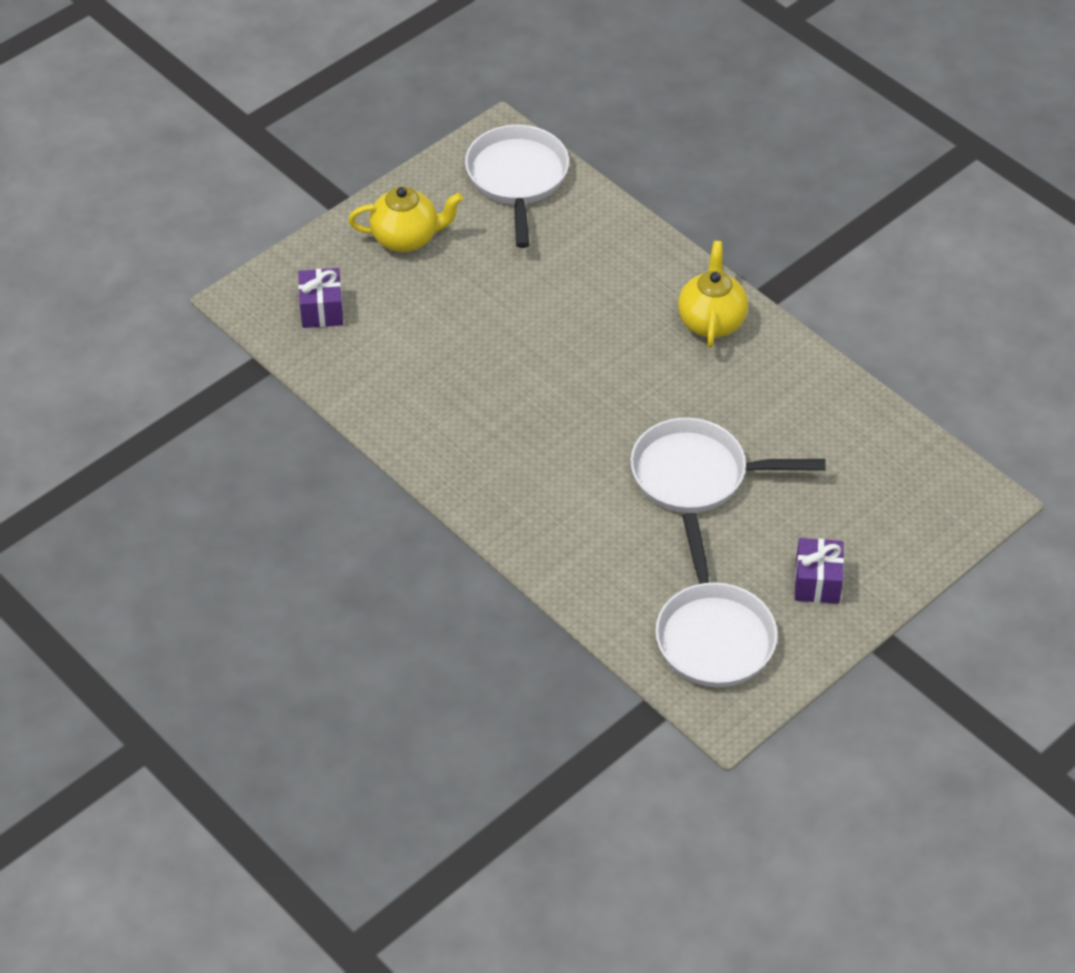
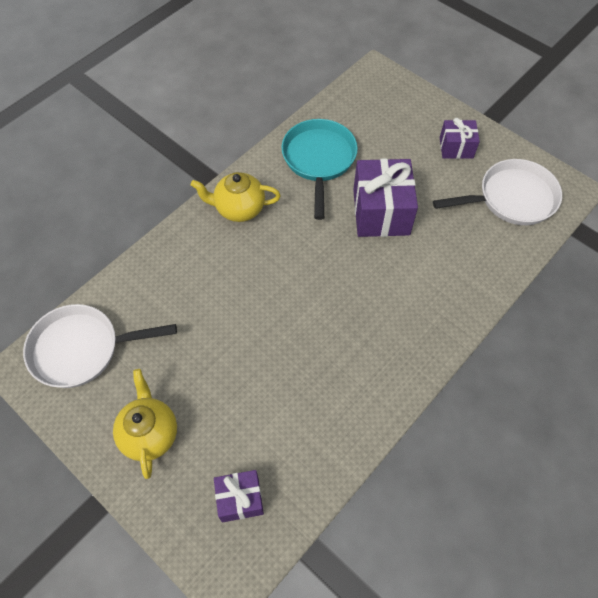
camera: 95 degrees left, 10 degrees up
white pan [630,418,825,513] -> purple gift [353,159,418,237]
none -> turquoise pan [281,119,358,220]

